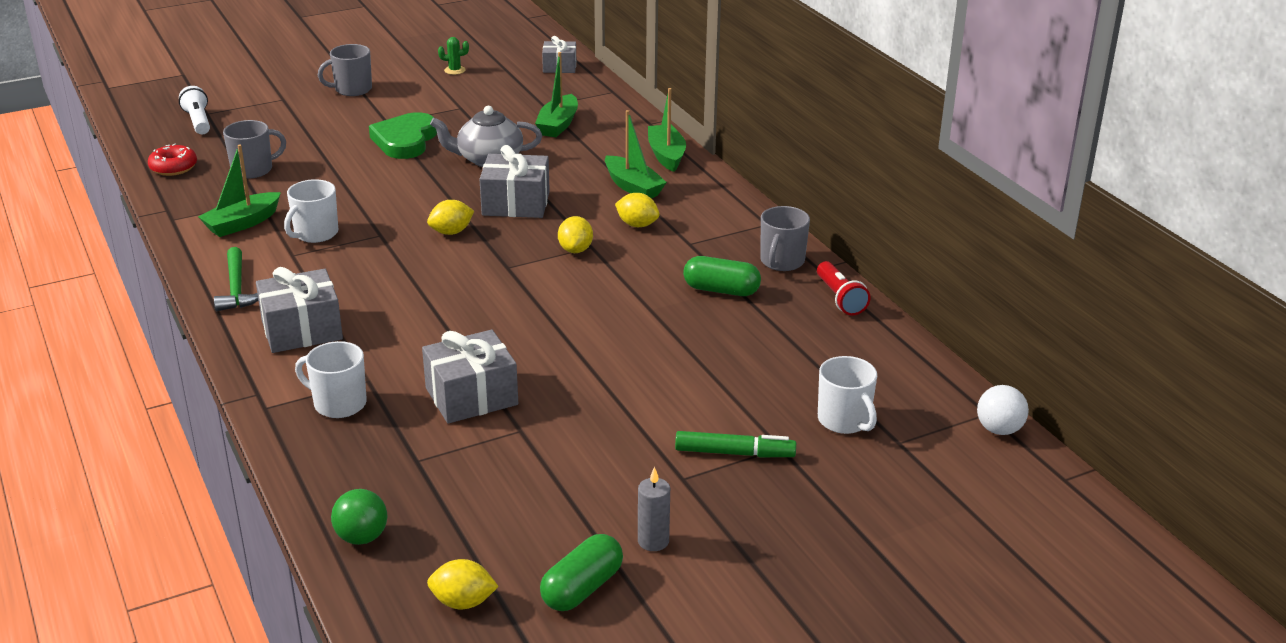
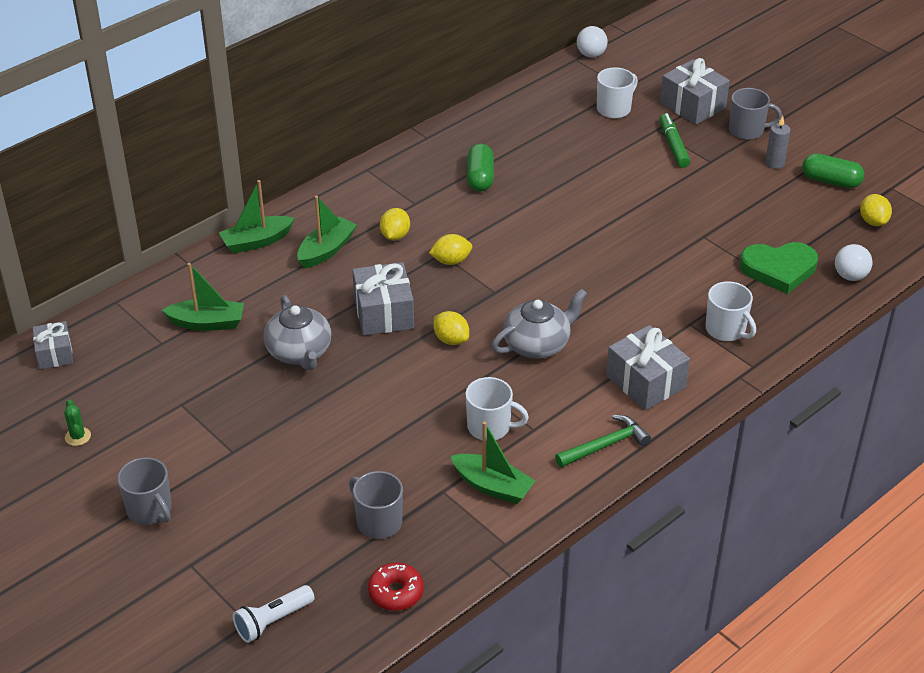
camera: 105 degrees left, 10 degrees up
white mug [295,341,367,418] -> white mug turned 45 degrees counterclockwise [706,281,756,341]
green ball [331,489,387,545] -> white ball [835,244,873,281]
green heart [369,112,437,159] -> green heart moved to [740,242,818,294]
grey gift [422,330,518,424] -> grey gift moved to [660,58,730,125]
grey mug [760,206,810,271] -> grey mug moved to [729,88,782,140]
red flashlight [817,261,871,316] -> none
none -> grey teapot [492,289,587,358]

